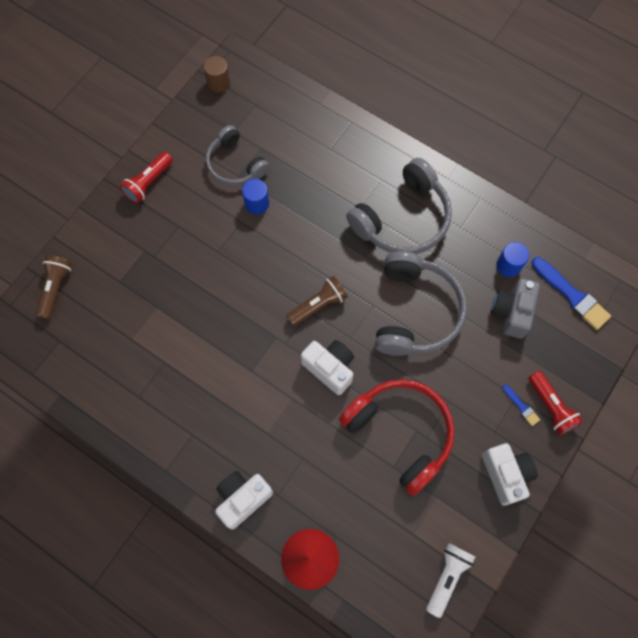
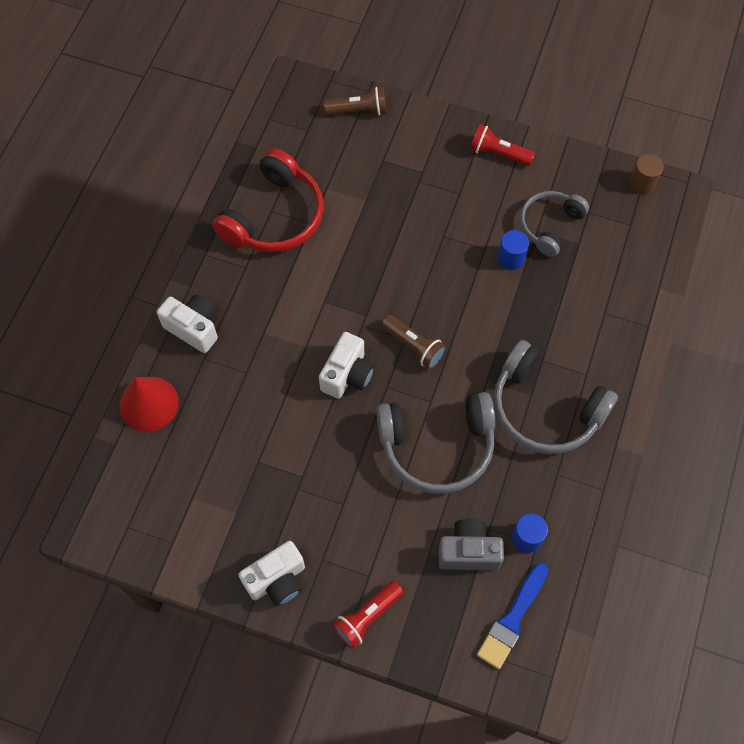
camera: 75 degrees right, 5 degrees down
red headphones [339,379,455,496] -> red headphones moved to [213,148,324,253]
white flashlight [426,543,475,618] -> none
blue brush [502,385,540,426] -> none

